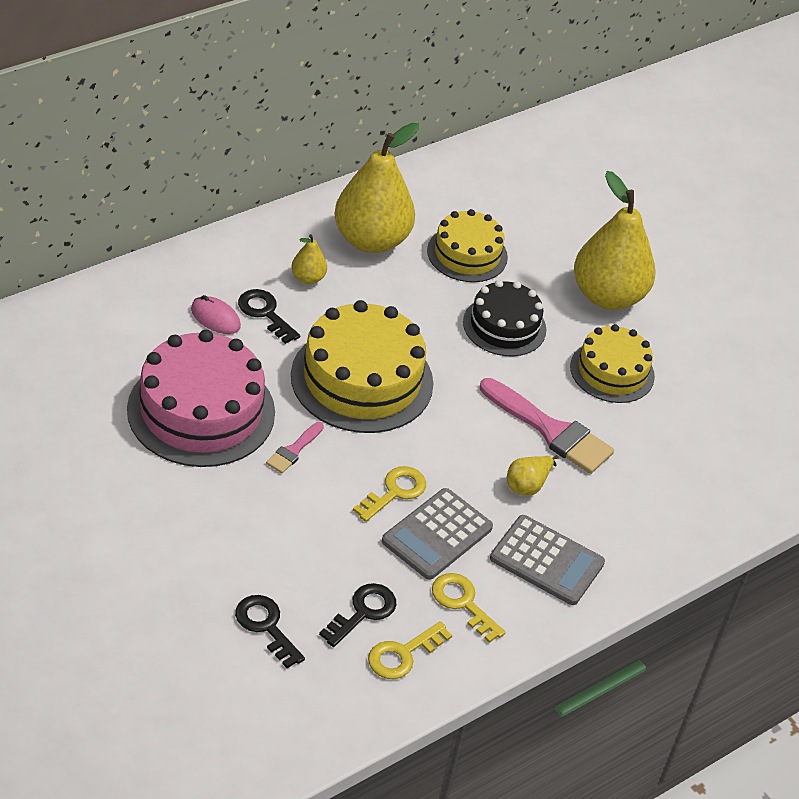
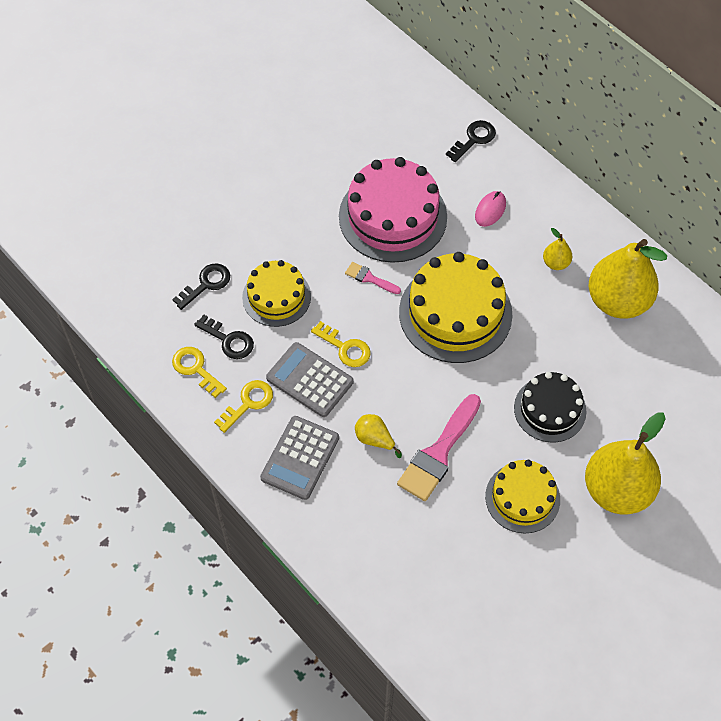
camera: 90 degrees right, 15 degrees up
black key [238,289,300,344] -> black key moved to [446,120,496,162]
yellow cake [427,209,508,282] -> yellow cake moved to [242,260,311,327]

